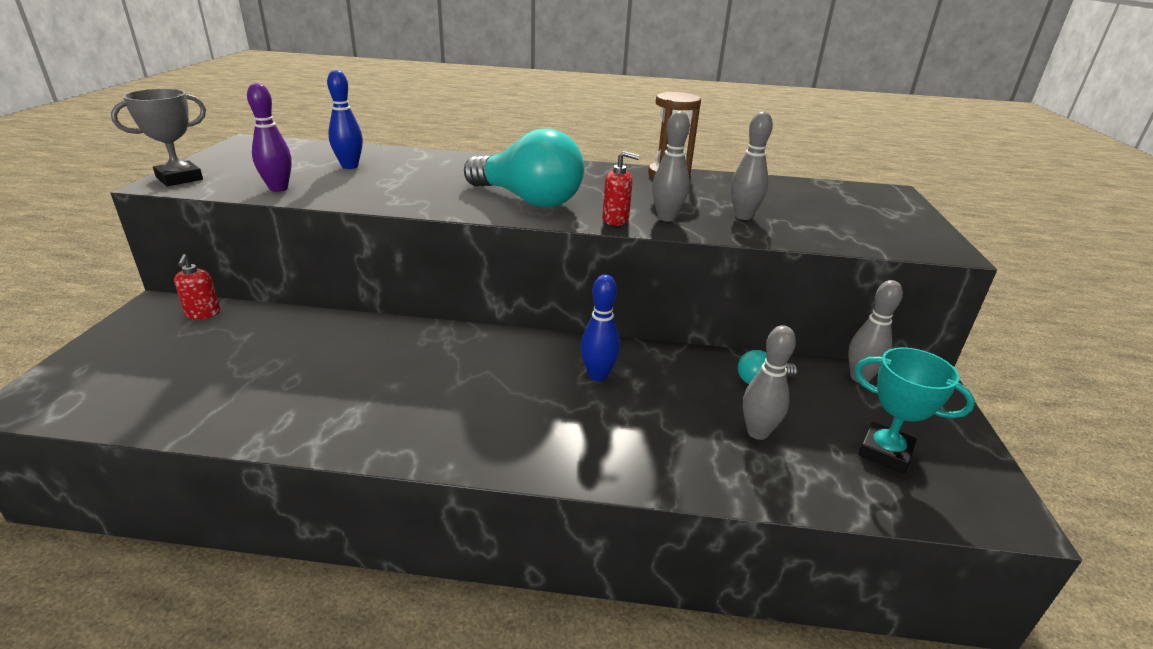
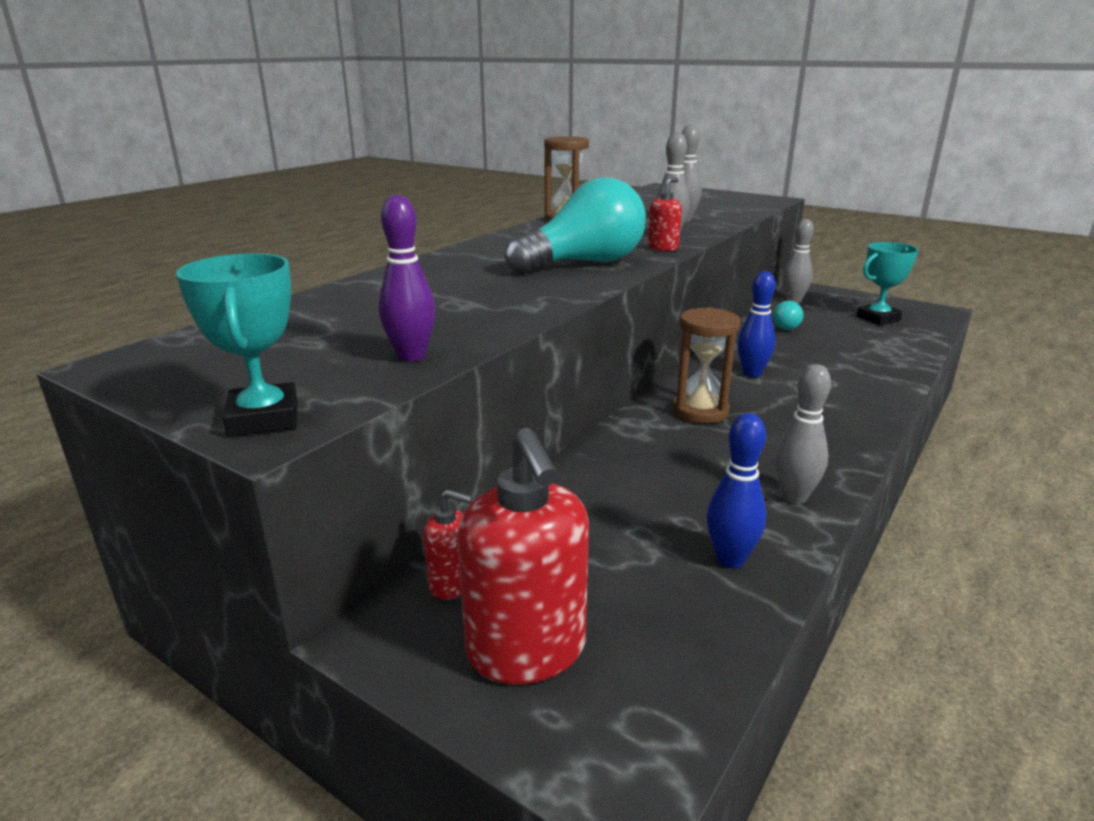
camera: 60 degrees left, 5 degrees down
grey trophy [111,89,206,186] -> turquoise trophy [176,253,297,437]
blue bowling pin [327,70,363,169] -> blue bowling pin moved to [706,413,766,568]
grey bowling pin [743,325,796,440] -> grey bowling pin moved to [775,364,831,504]
none -> red soap dispenser [457,428,589,685]
none -> brown hourglass [673,307,740,423]

